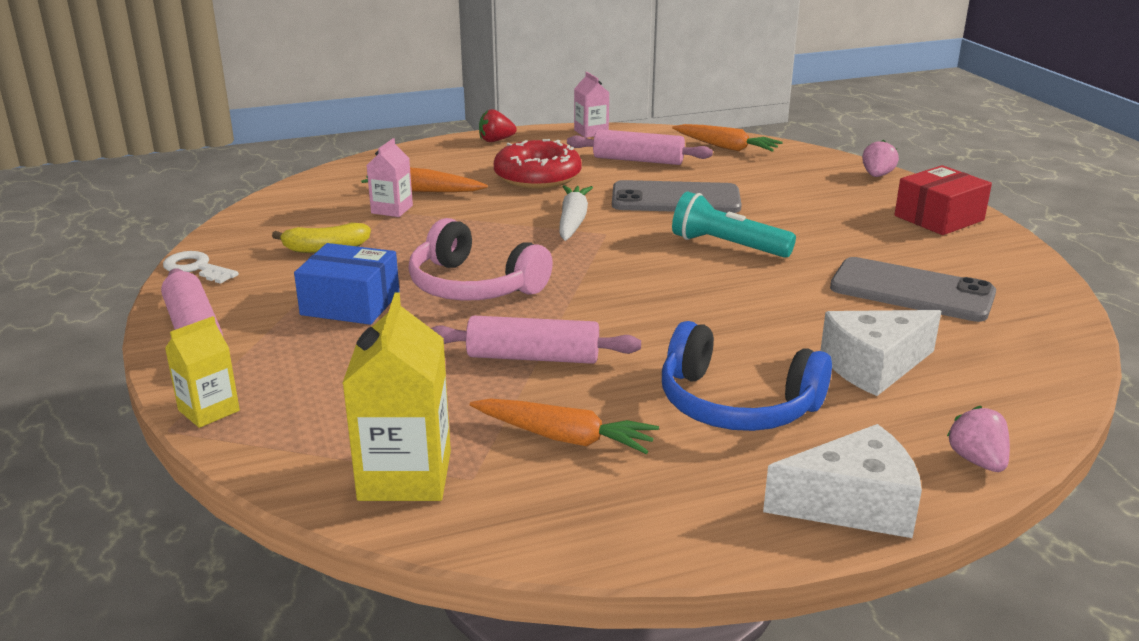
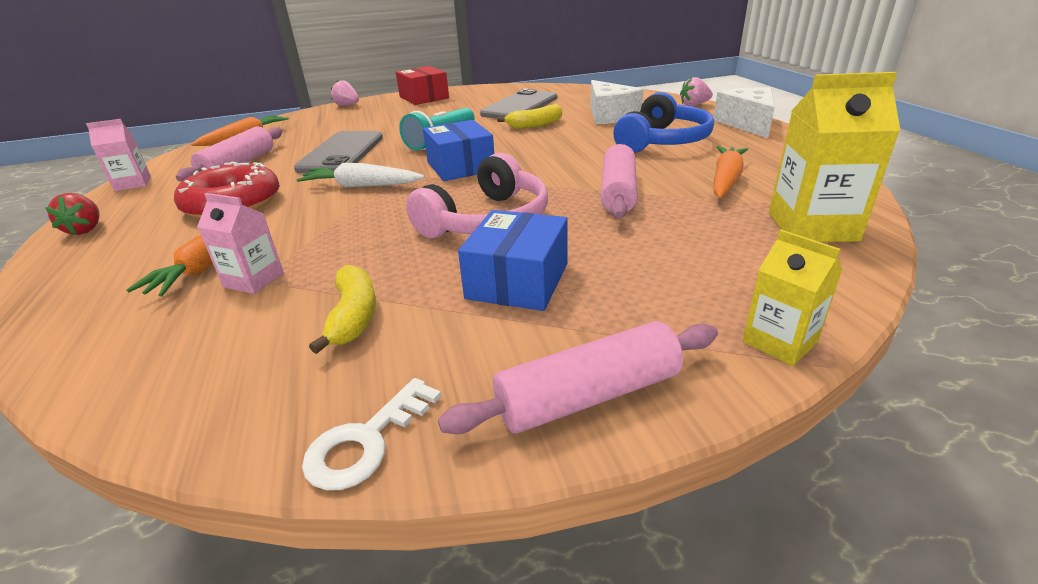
camera: 85 degrees left, 5 degrees up
none -> blue box [423,120,494,181]
none -> yellow banana [497,104,562,129]

